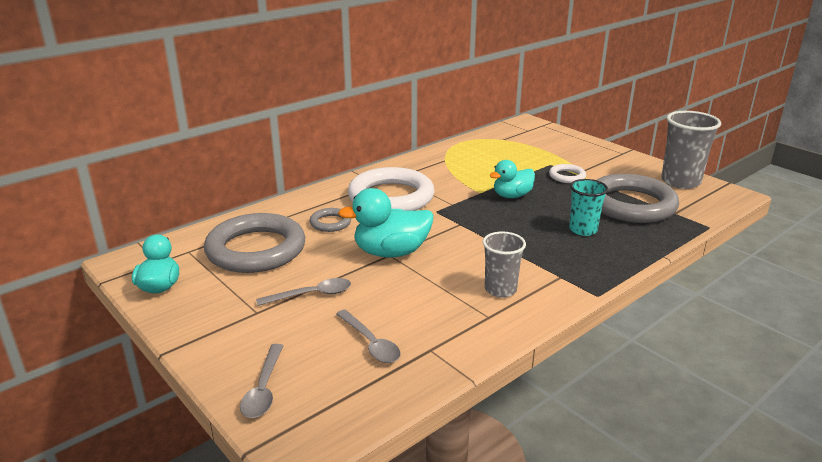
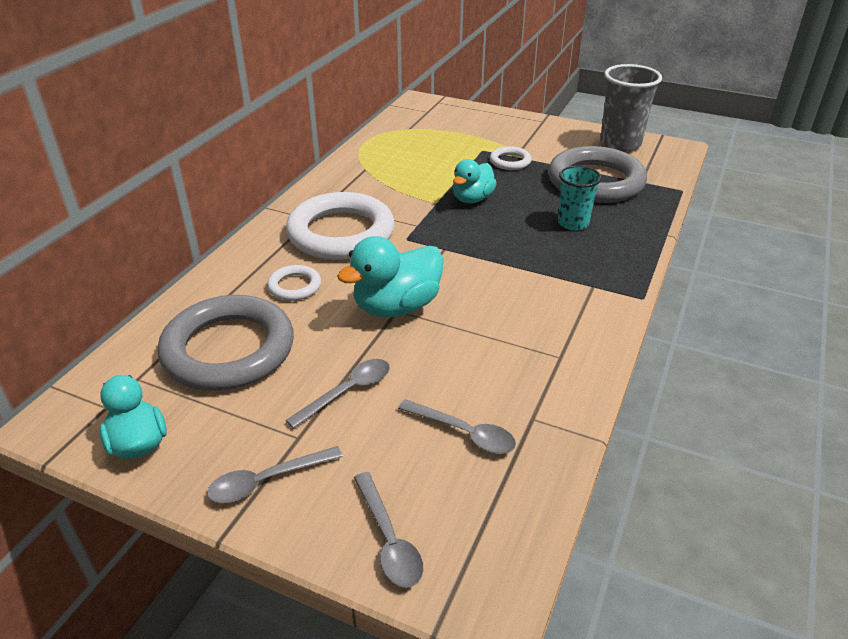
camera: 25 degrees left, 10 degrees up
grey ring [310,208,351,232] -> white ring [267,265,321,301]
grey cup [483,232,526,298] -> none
none -> grey spoon [207,446,343,503]

